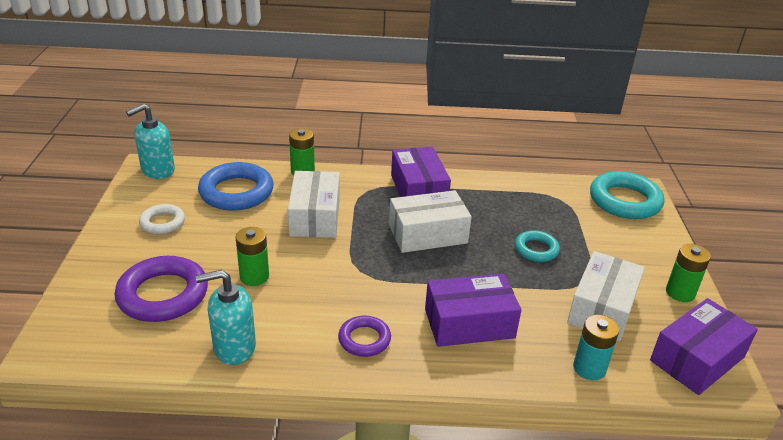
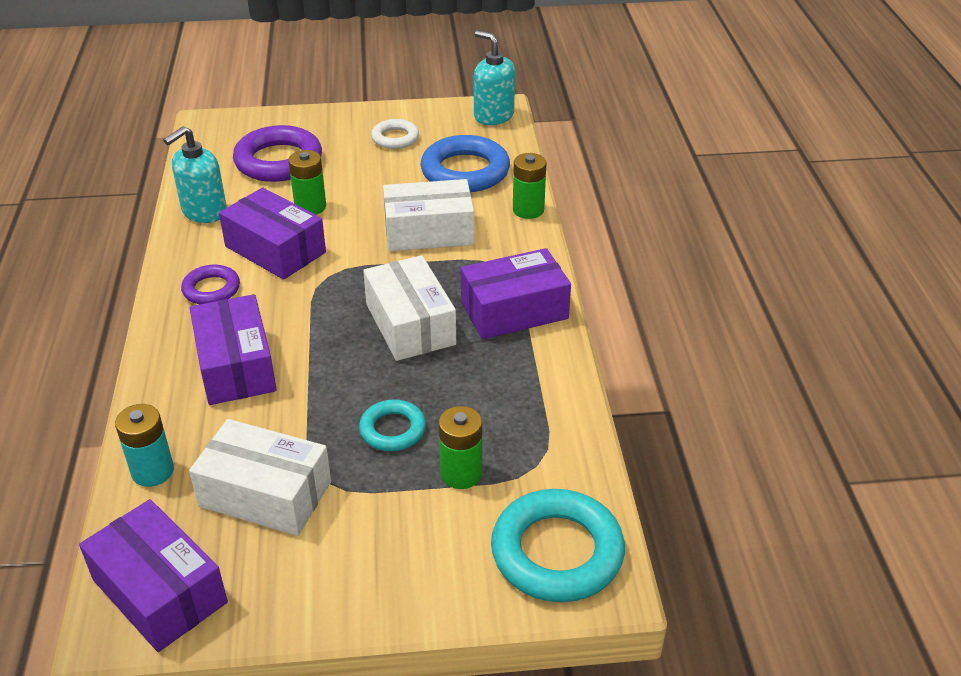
camera: 85 degrees right, 5 degrees up
turquoise soap dispenser [196,270,256,365] -> turquoise soap dispenser turned 120 degrees counterclockwise [163,126,227,223]
green battery [666,244,711,302] -> green battery moved to [439,406,482,489]
none -> purple box [219,188,326,280]

